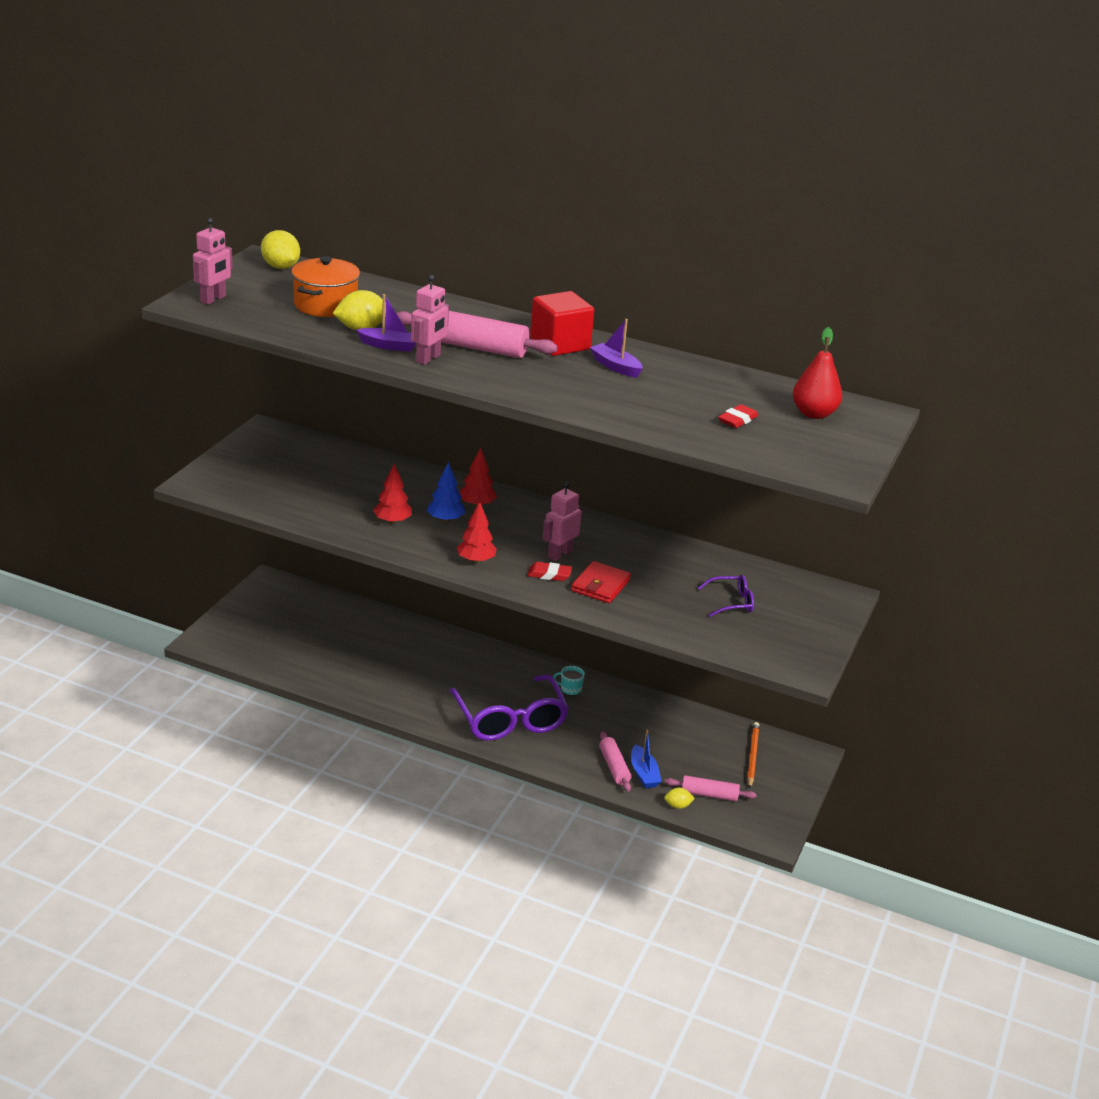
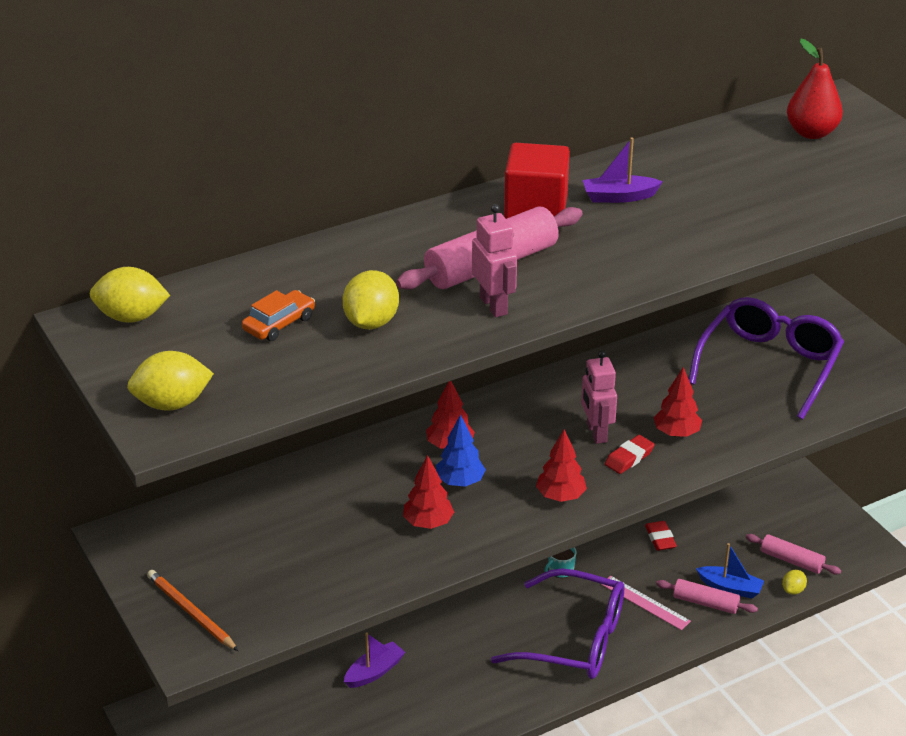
camera: 50 degrees left, 5 degrees up
pink robot [193,218,233,305] -> yellow lemon [127,351,214,411]
orange pot [292,256,360,317] -> orange car [242,290,315,341]
purple boat [356,294,416,352] -> purple boat moved to [344,633,405,688]
red wallet [571,561,631,603] -> red tree [654,367,702,437]
pink rolling pin [665,775,757,801] -> pink rolling pin turned 75 degrees clockwise [746,534,841,574]
purple glasses [698,575,754,617] -> purple glasses [689,297,844,419], size x2.12
red eraser [718,404,758,428] -> red eraser moved to [645,521,677,551]
orange pencil [747,722,759,789] -> orange pencil moved to [147,570,238,651]
none -> pink ruler [601,575,691,630]

